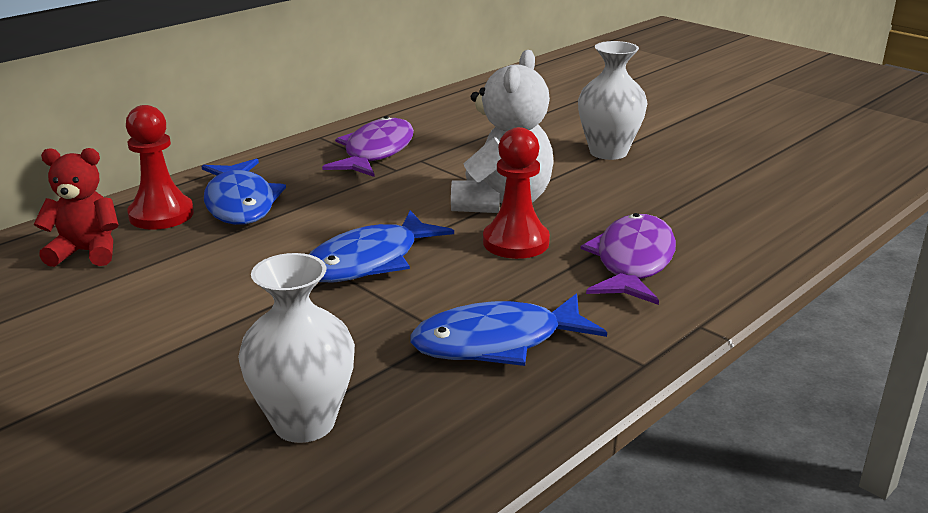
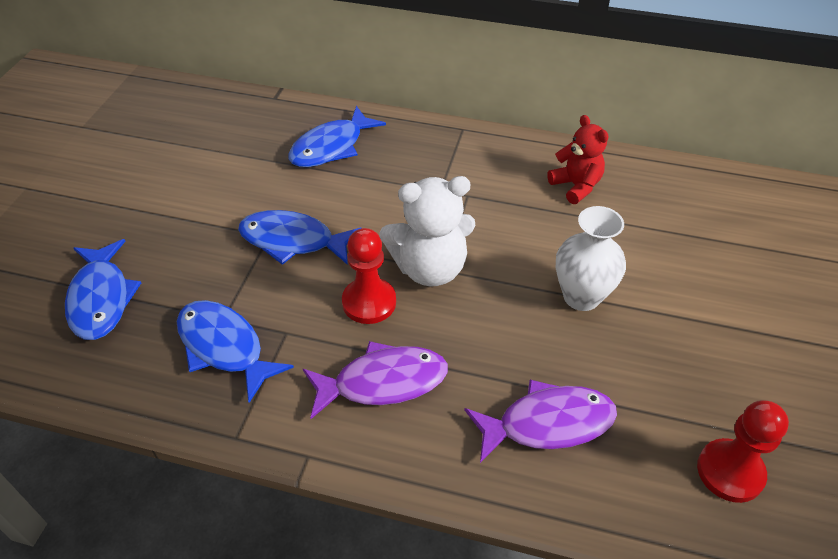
camera: 60 degrees right, 20 degrees up
red teddy bear [34,148,119,267] -> red teddy bear moved to [547,115,609,204]
red pawn [126,105,194,230] -> red pawn moved to [697,400,789,503]
white vase [238,253,355,443] -> blue fish [65,239,141,340]
purple fish [322,116,414,177] -> purple fish moved to [464,380,617,463]

